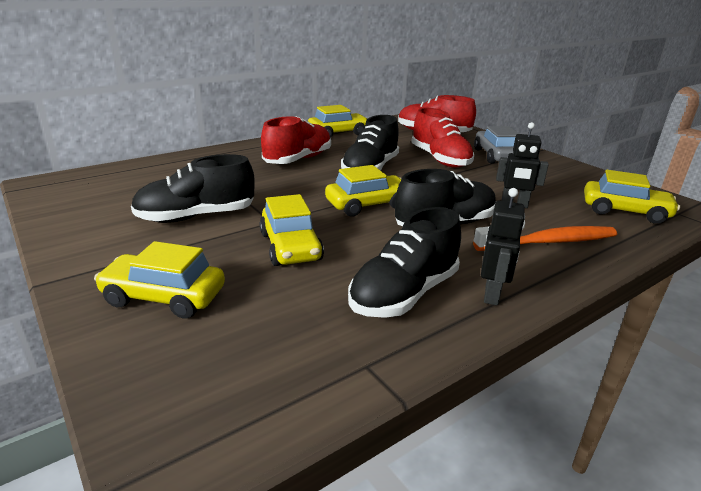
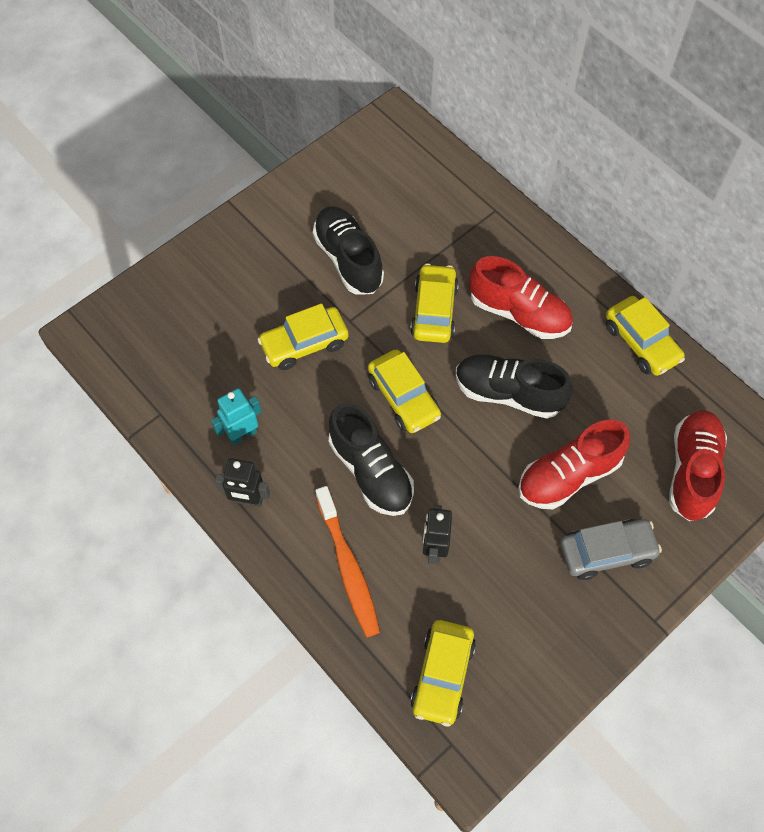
camera: 85 degrees right, 35 degrees up
yellow car [94,241,225,319] -> yellow car moved to [410,263,459,343]
black shoe [348,207,461,318] -> turquoise robot [211,388,262,445]

